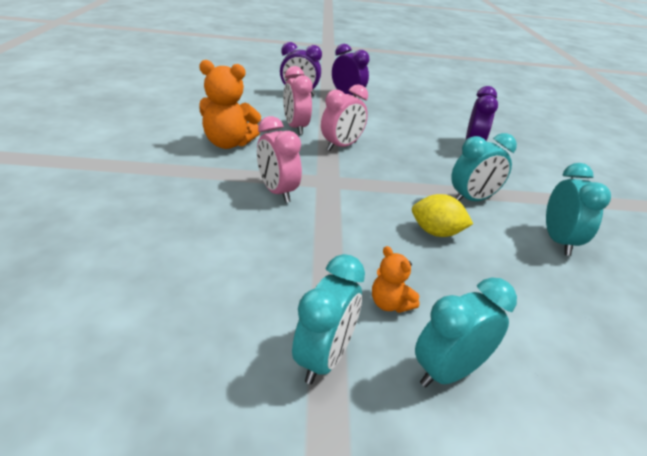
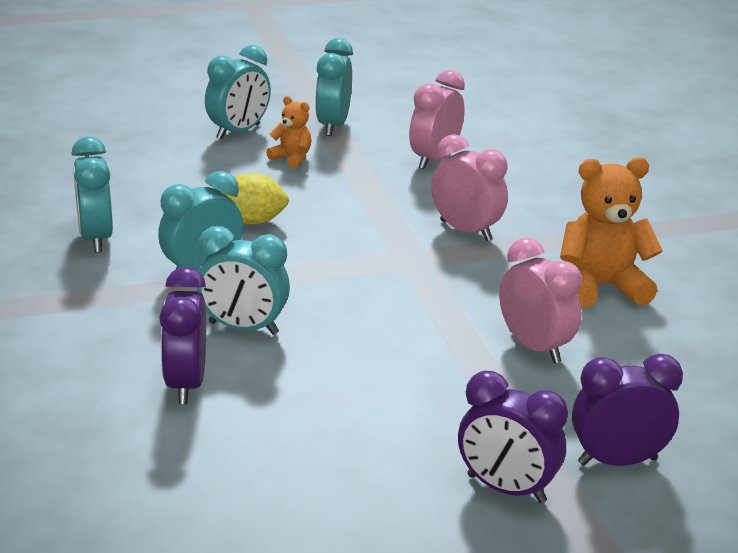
camera: 165 degrees right, 5 degrees down
pink clock [321,84,368,151] -> pink clock moved to [409,70,465,169]
none -> turquoise clock [197,226,290,335]

